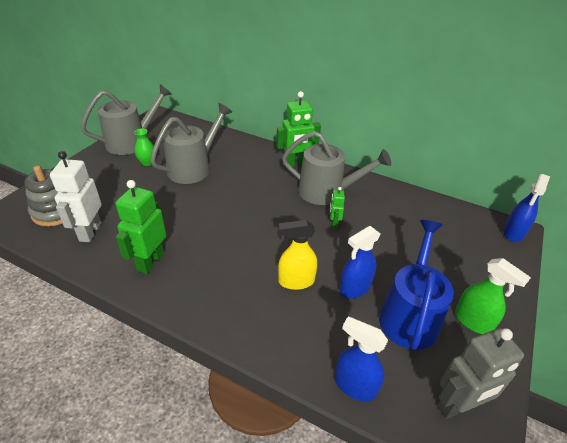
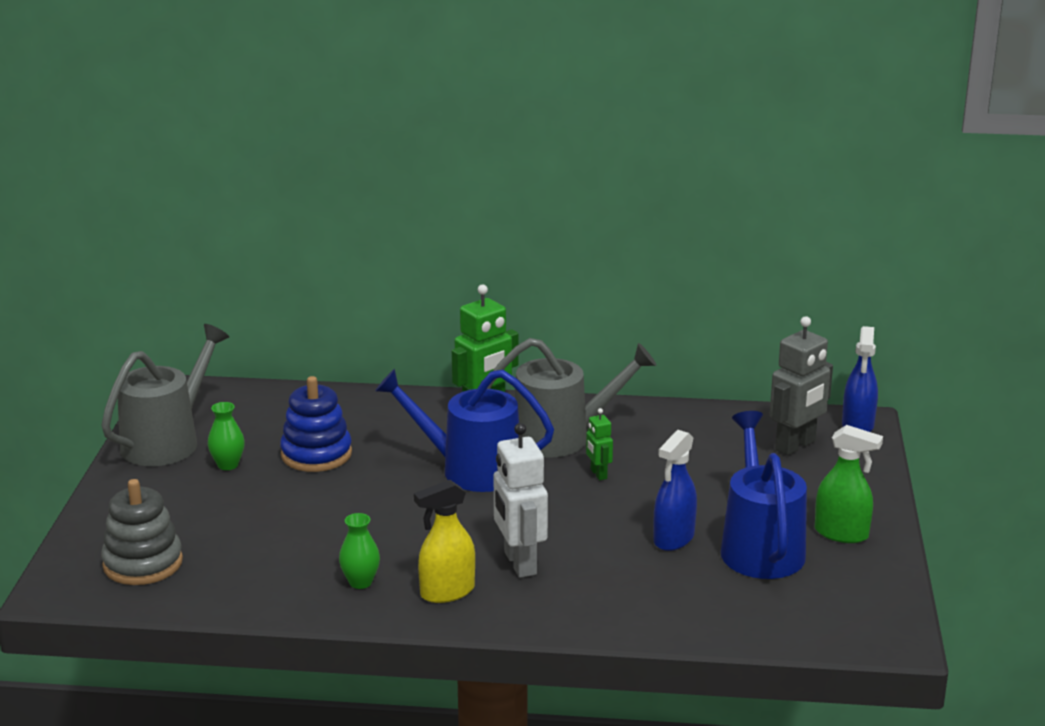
camera: 20 degrees left, 15 degrees down
white robot [50,151,102,242] -> white robot moved to [494,423,548,578]
green robot [115,180,166,274] -> green vase [339,513,380,589]
grey watering can [150,103,232,184] -> blue stacking toy [280,376,352,472]
yellow spray bottle [278,220,317,290] -> yellow spray bottle moved to [414,480,475,603]
blue spray bottle [335,316,388,401] -> none
grey robot [437,328,524,419] -> grey robot moved to [770,316,833,456]
none -> blue watering can [375,369,554,492]

